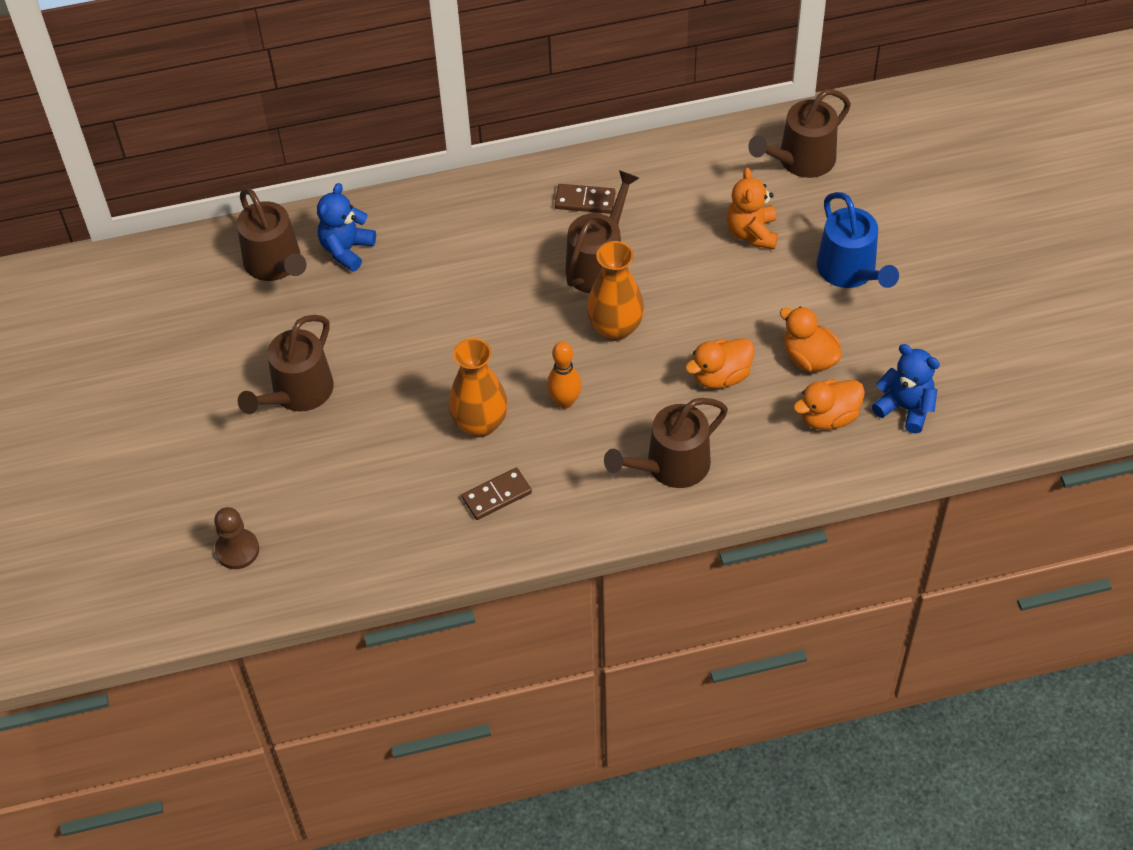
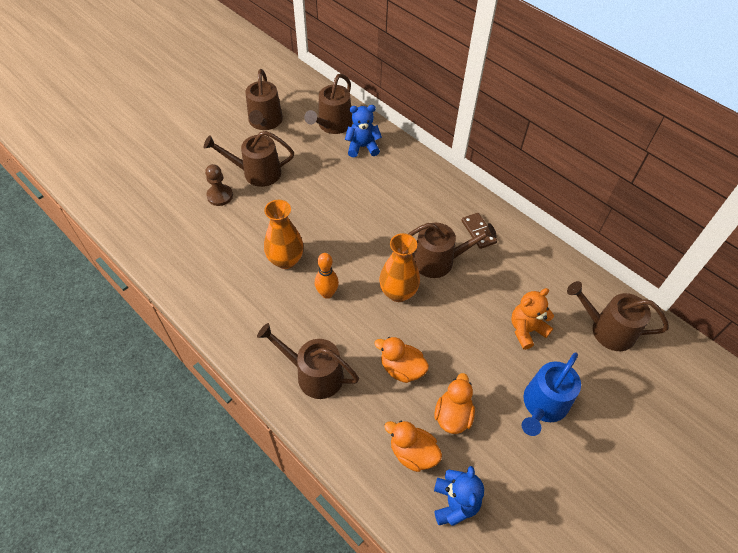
camera: 55 degrees right, 0 degrees up
brown pawn [214,507,259,569] -> brown pawn moved to [205,164,233,206]
brown domino [462,468,532,520] -> none
none -> brown watering can [246,69,283,130]

